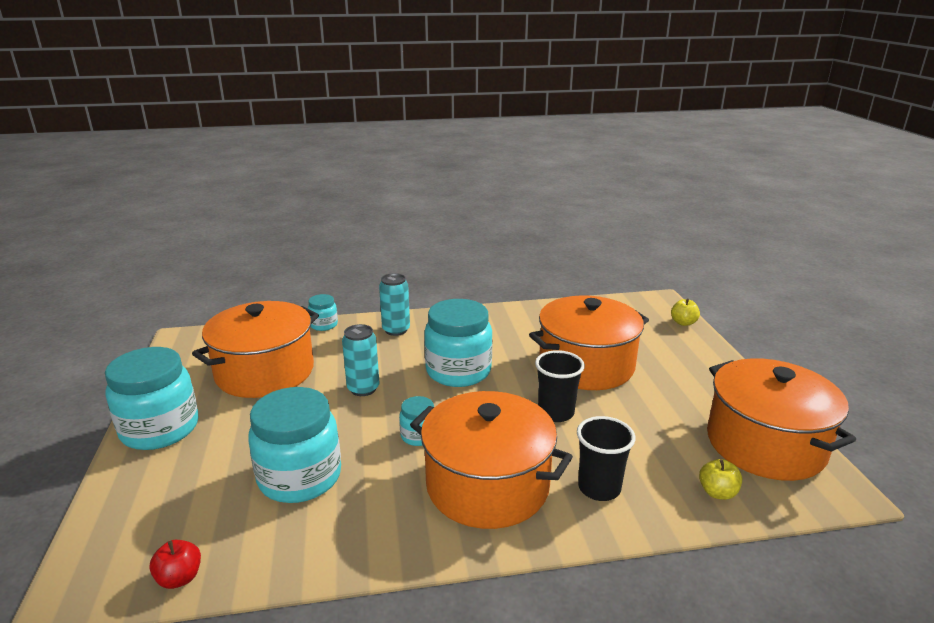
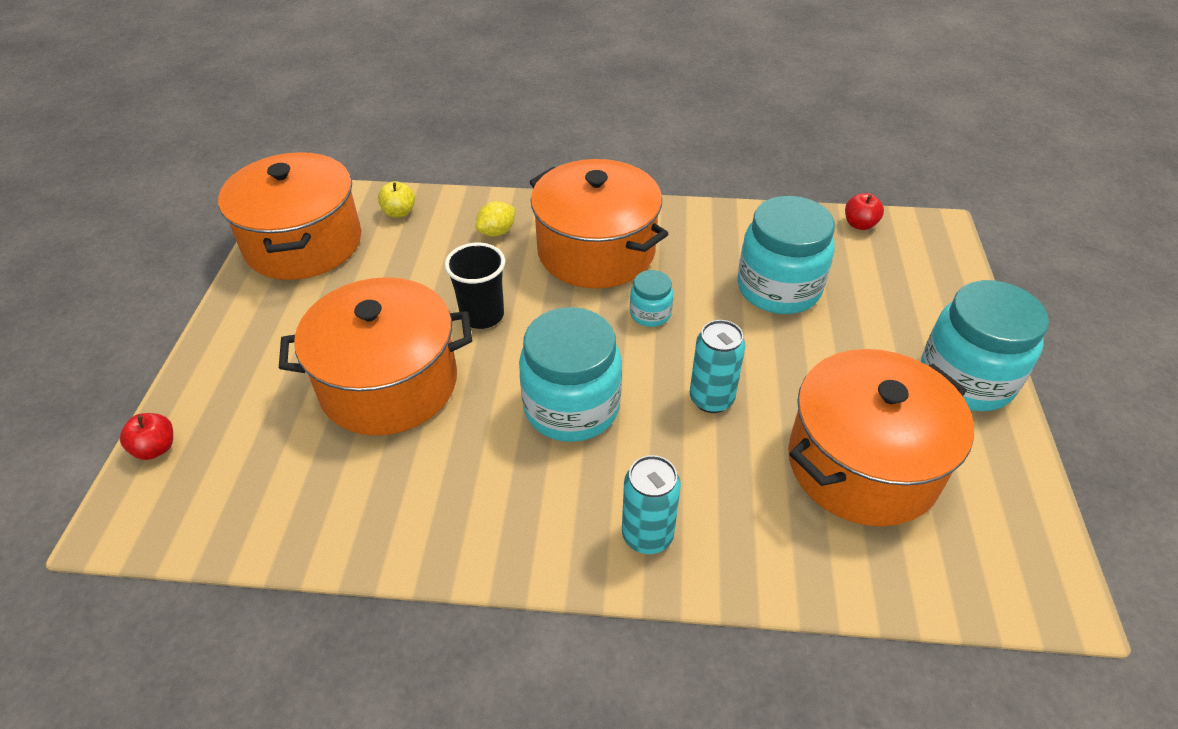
camera: 165 degrees left, 20 degrees up
turquoise jar [308,294,338,331] -> none
black cup [577,416,635,501] -> yellow lemon [476,201,515,237]
yellow apple [671,299,700,326] -> red apple [120,413,173,460]

